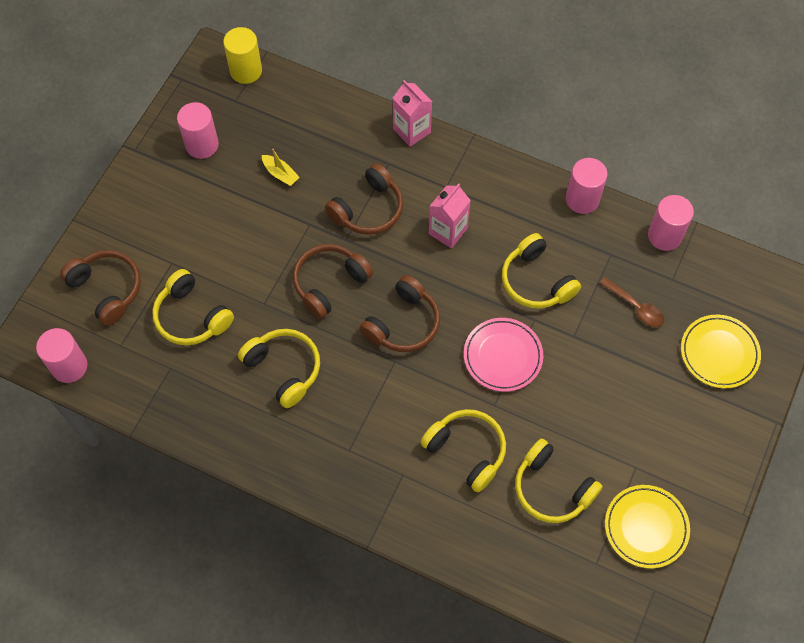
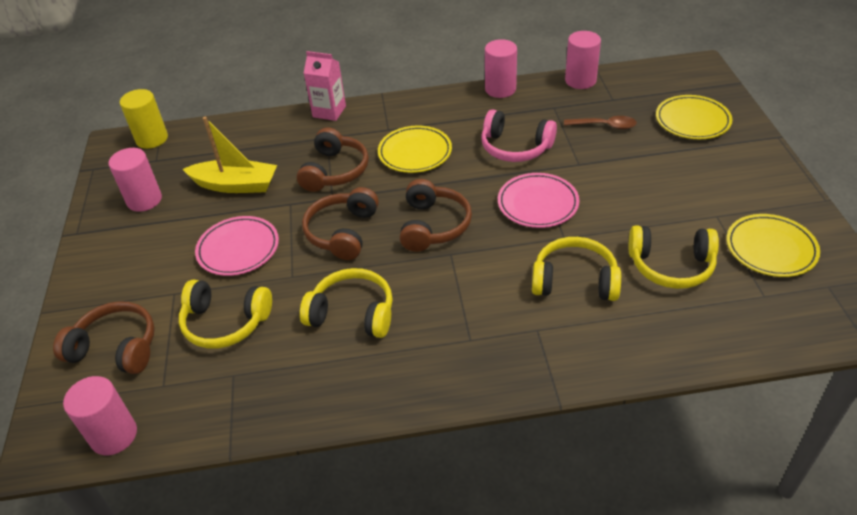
camera: 30 degrees left, 20 degrees down
yellow boat [262,149,300,186] -> yellow boat [182,117,277,193], size x1.98
pink carton [429,184,471,248] -> yellow plate [378,125,452,173]
yellow headphones [502,233,581,309] -> pink headphones [481,109,557,162]
none -> pink plate [195,216,279,276]

